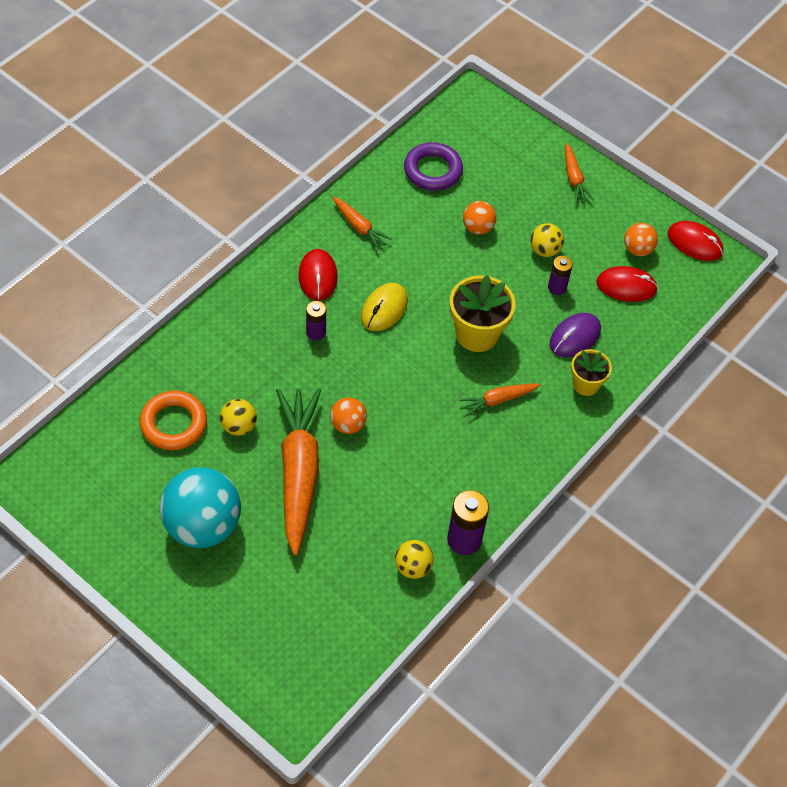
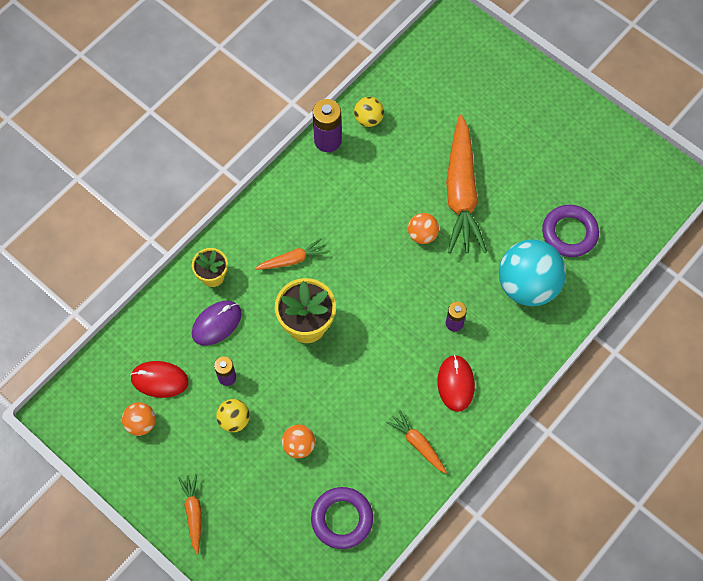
camera: 175 degrees left, 10 degrees up
orange ring [140,391,207,450] -> purple ring [542,205,599,257]
turquoise ball [160,468,241,548] -> turquoise ball moved to [499,240,566,306]
yellow ball [220,399,257,436] -> none
yellow mouse [361,283,408,331] -> none
red mouse [668,221,723,261] -> none

